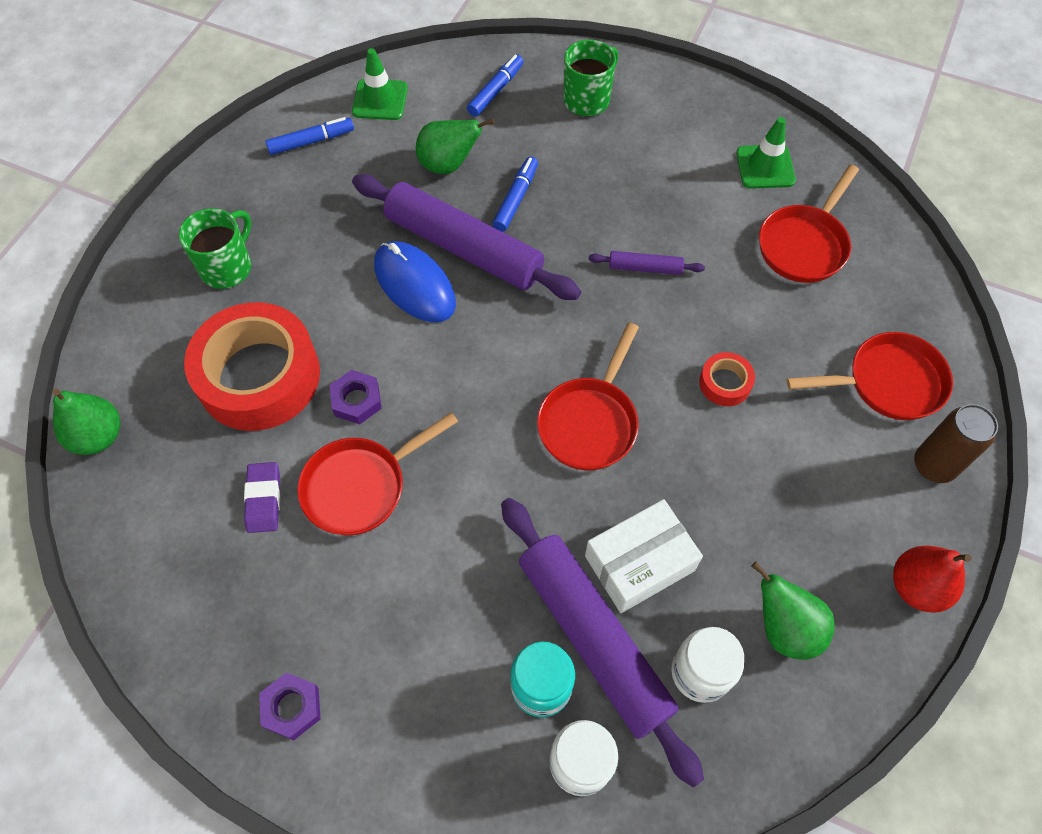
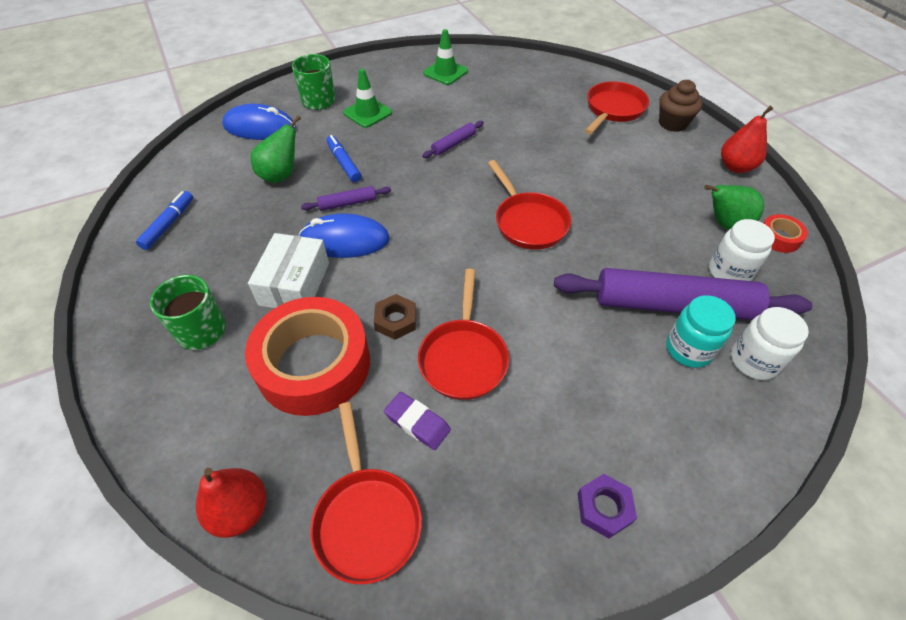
camera: 50 degrees left, 10 degrees down
green pear [52,389,120,455] -> red pear [196,468,266,538]
purple nut [329,370,382,424] -> brown nut [374,294,416,340]
green traffic cone [352,48,408,120] -> green traffic cone moved to [343,69,392,128]
purple rolling pin [352,174,581,300] -> purple rolling pin [301,186,391,211], size x0.43
blue marker [467,55,524,117] -> blue mouse [222,104,296,140]
white box [585,499,703,613] -> white box moved to [248,233,329,308]
red tape [699,352,755,406] -> red tape moved to [764,214,808,253]
red pan [759,165,859,283] -> red pan moved to [310,402,422,584]
brown can [914,404,998,483] -> brown cupcake [659,80,702,132]

